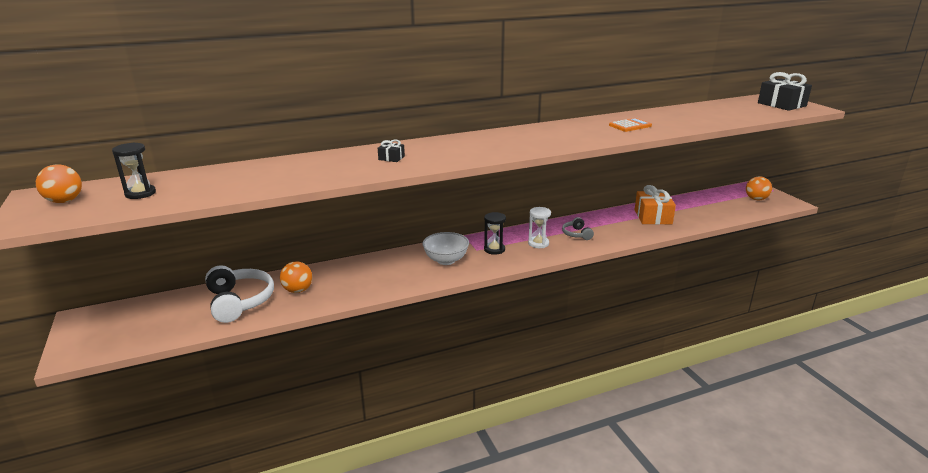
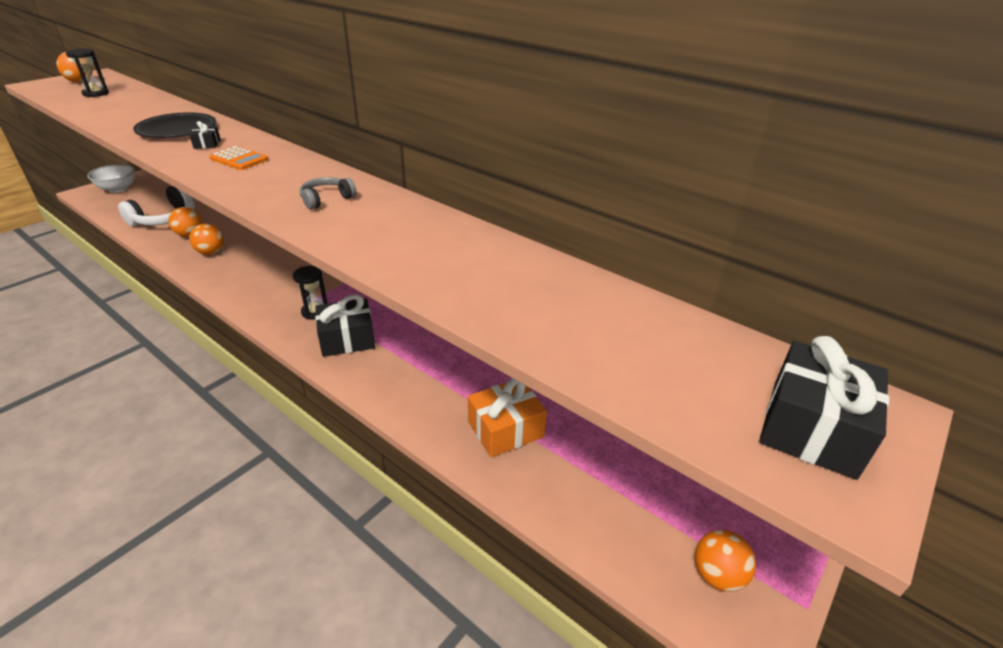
camera: 60 degrees right, 10 degrees up
white bowl [422,232,469,265] -> white bowl moved to [87,164,135,193]
white hourglass [528,207,551,248] -> black gift [315,294,375,357]
grey headphones [562,217,594,240] -> grey headphones moved to [299,177,357,210]
orange calculator [609,118,652,132] -> orange calculator moved to [209,146,269,170]
none -> black plate [133,112,216,138]
none -> orange ball [189,224,224,255]

